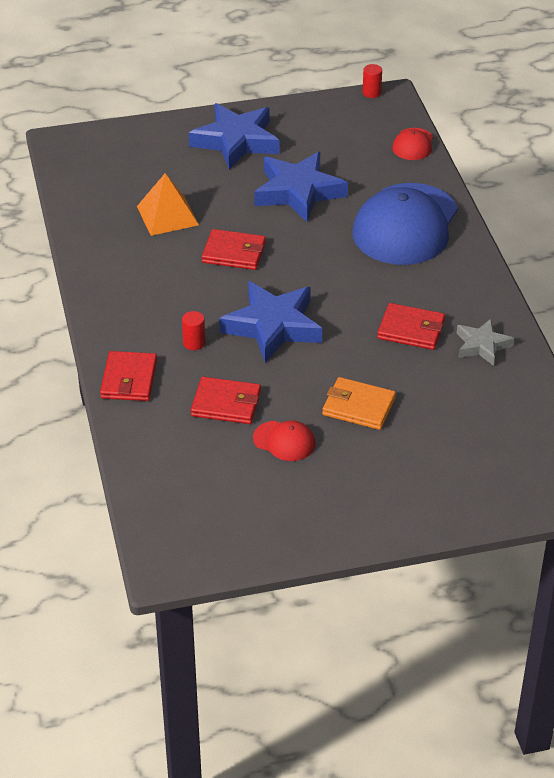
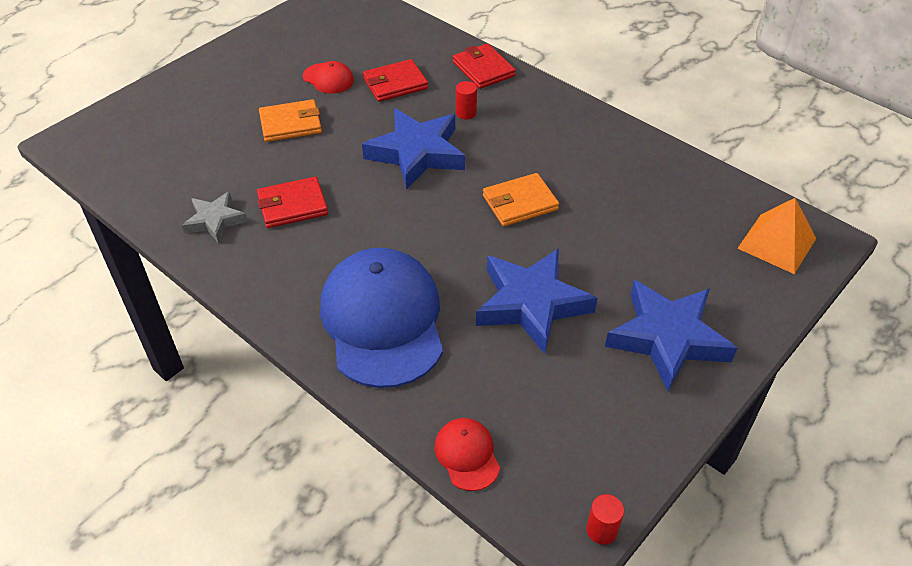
camera: 145 degrees right, 5 degrees up
orange pyramid [137,173,199,236] -> orange pyramid moved to [737,198,816,274]
red wallet [202,229,266,270] -> orange wallet [483,173,559,226]
red cap [253,420,315,461] -> red cap turned 135 degrees counterclockwise [303,61,354,94]

